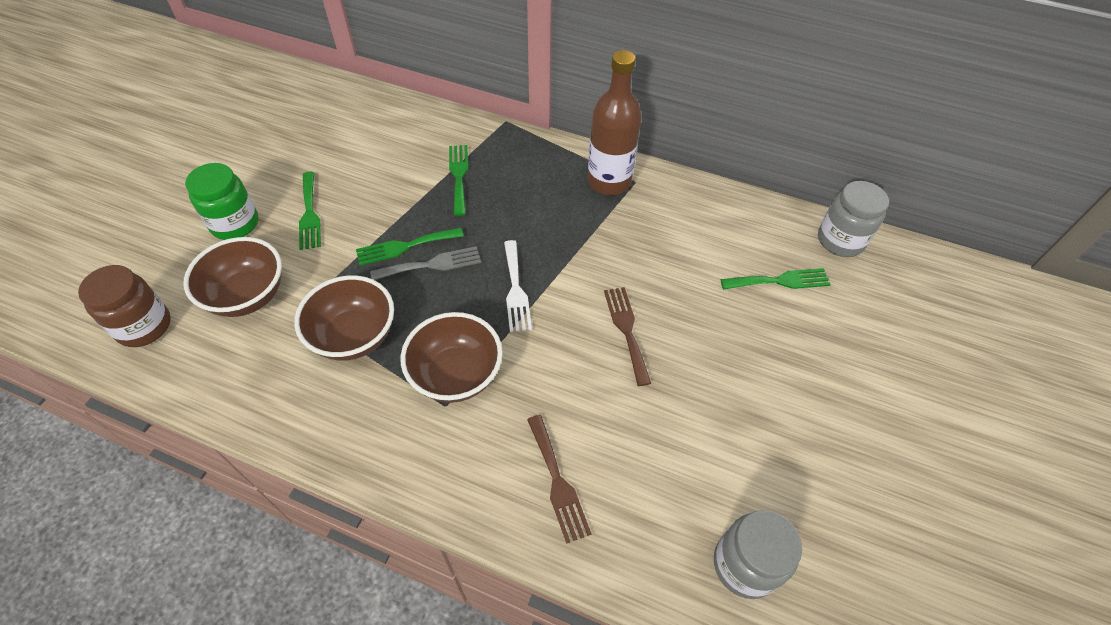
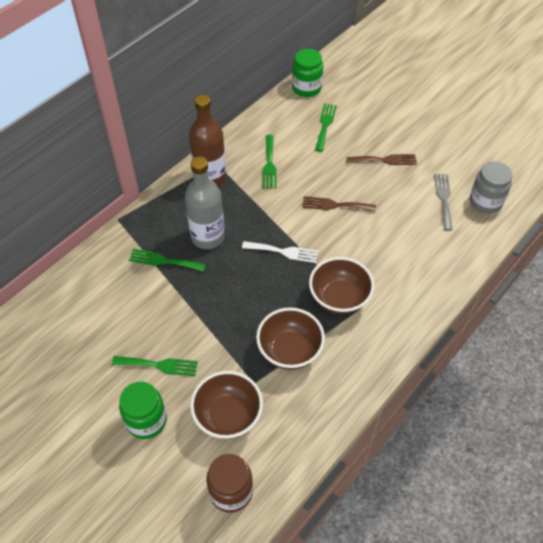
camera: 70 degrees left, 0 degrees up
green fork [356,228,464,265] -> green fork moved to [263,135,277,188]
grey fork [370,246,481,280] -> grey fork moved to [434,174,453,230]
brown fork [527,415,591,544] -> brown fork moved to [347,154,417,165]
grey jar [818,181,889,257] -> green jar [292,49,323,97]
none -> grey bottle [185,156,225,249]

